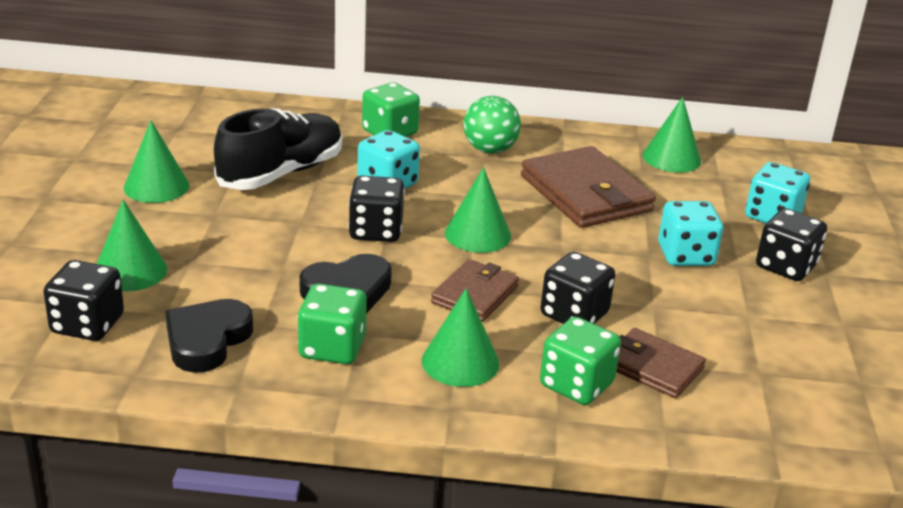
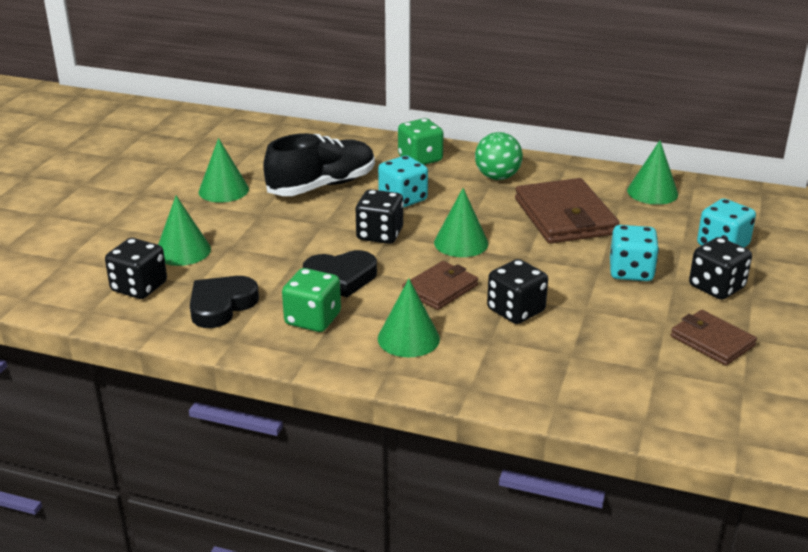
camera: 15 degrees right, 0 degrees up
green dice [540,317,621,405] -> none
brown wallet [616,328,706,398] -> brown wallet moved to [671,310,757,366]

